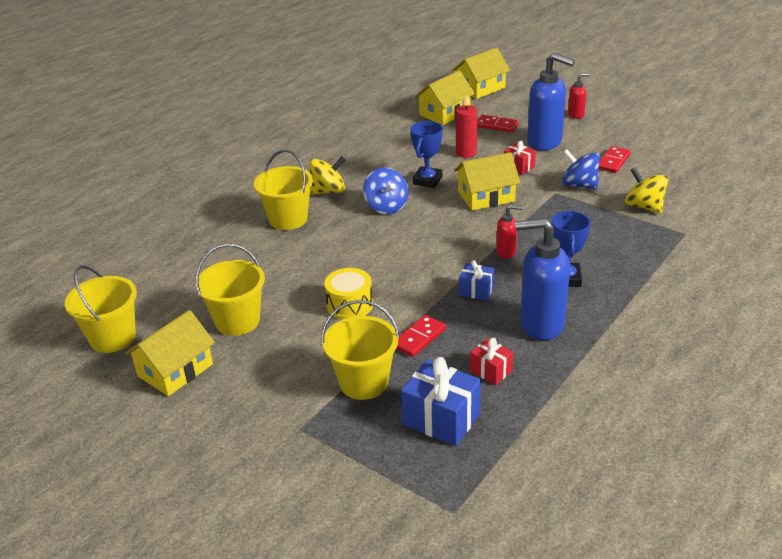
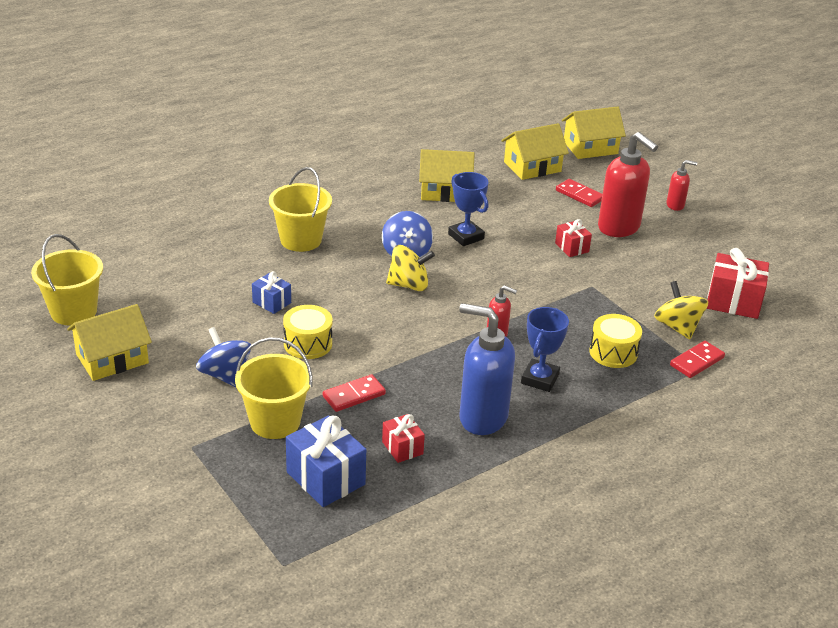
camera: 15 degrees right, 0 degrees up
yellow bucket [195,244,265,336] -> none
yellow spinning top [309,157,345,195] -> yellow spinning top moved to [386,245,435,291]
blue trophy [410,121,443,188] -> blue trophy turned 75 degrees counterclockwise [448,172,489,246]
yellow house [454,152,520,211] -> yellow house moved to [419,149,475,202]
red candle [456,94,477,158] -> none
blue gift [459,260,494,301] -> blue gift moved to [252,271,291,314]
blue soap dispenser [527,53,575,151] -> red soap dispenser [598,132,658,237]
blue spinning top [562,149,600,190] -> blue spinning top moved to [196,327,251,387]
red domino [599,146,631,173] -> red domino moved to [670,341,725,378]
none -> yellow drum [590,314,642,368]
none -> red gift [707,248,769,319]

